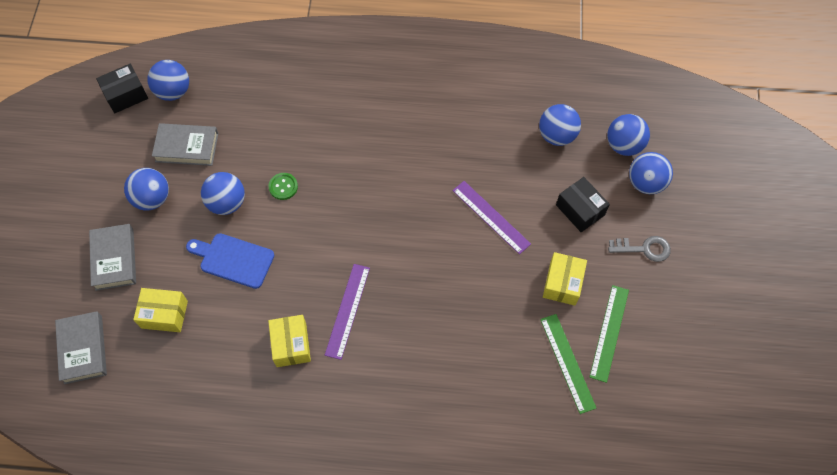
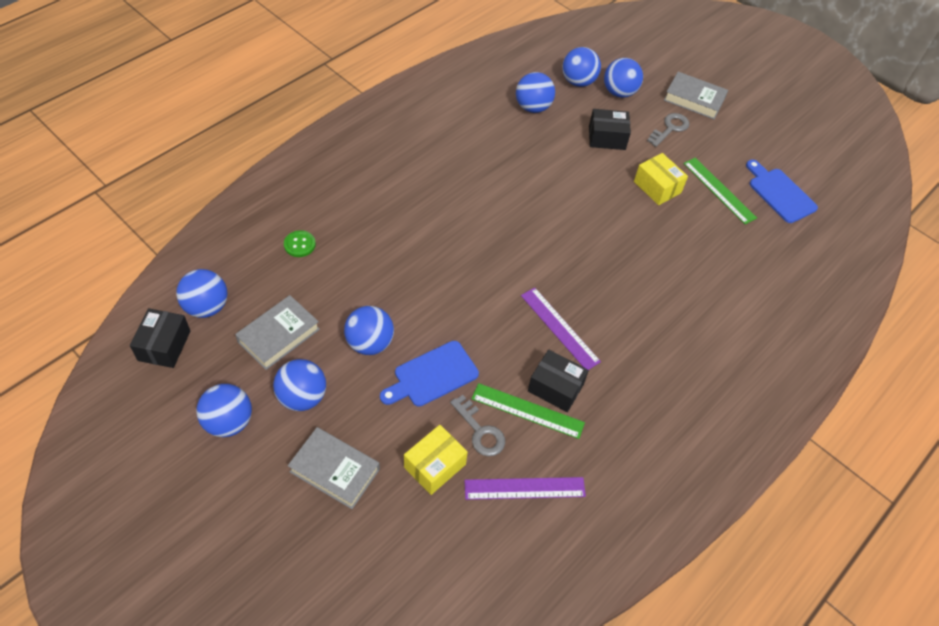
camera: 55 degrees left, 10 degrees down
grey book [55,311,107,384] -> grey book moved to [664,72,728,119]
green button [268,173,298,200] -> green button moved to [284,230,316,257]
yellow box [268,315,311,367] -> black box [528,349,589,412]
purple ruler [452,181,531,254] -> purple ruler moved to [464,477,586,500]
green ruler [540,314,596,414] -> green ruler moved to [472,383,585,439]
none -> blue ball [196,384,252,437]
none -> grey key [450,395,505,456]
none -> blue cutting board [746,160,818,223]

